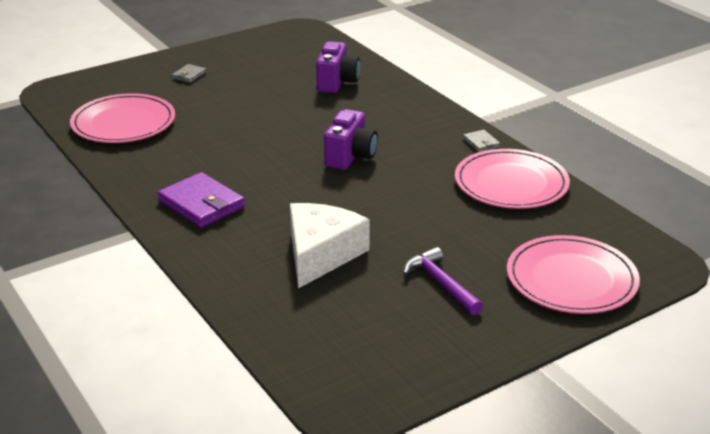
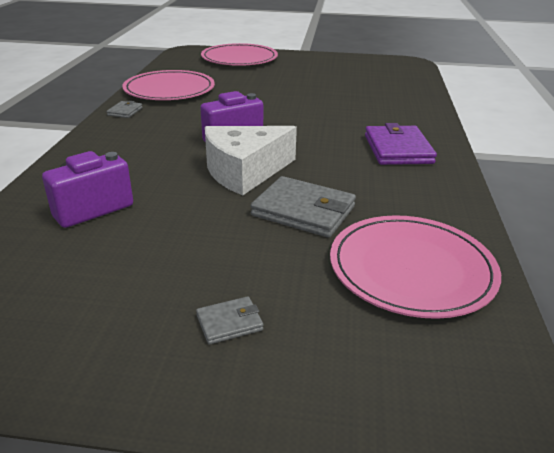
camera: 140 degrees left, 0 degrees up
white cheese [290,203,370,288] -> white cheese moved to [205,126,297,195]
purple hammer [403,247,483,315] -> none
none -> grey wallet [251,176,356,238]

